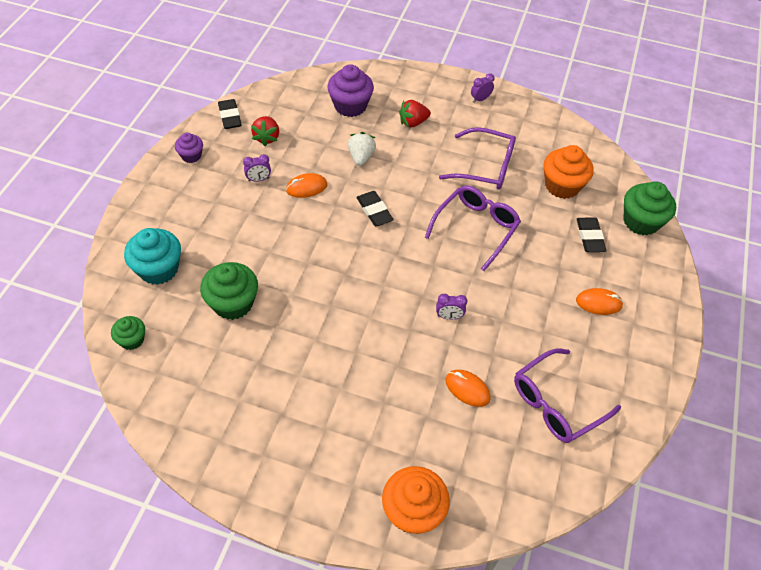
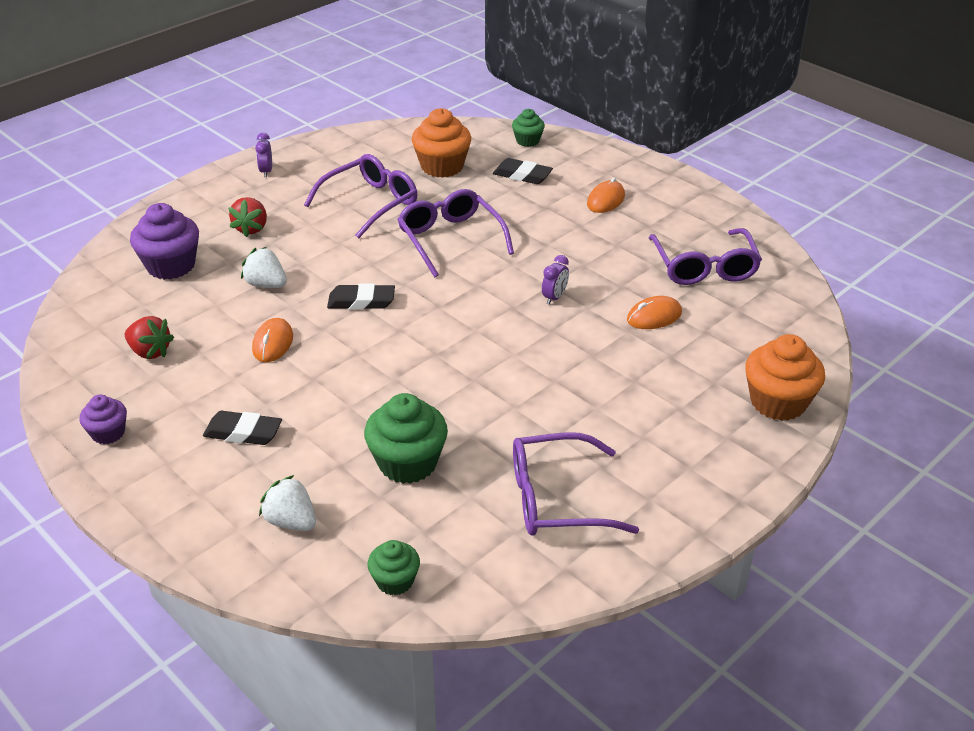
camera: 60 degrees left, 15 degrees down
turquoise cupcake [124,228,181,285] -> white strawberry [259,475,316,531]
black eraser [218,99,242,129] -> black eraser moved to [203,411,282,445]
purple clock [243,154,271,182] -> none
green cupcake [623,181,676,236] -> green cupcake [512,109,545,147], size x0.57
none -> purple glasses [513,432,639,536]

